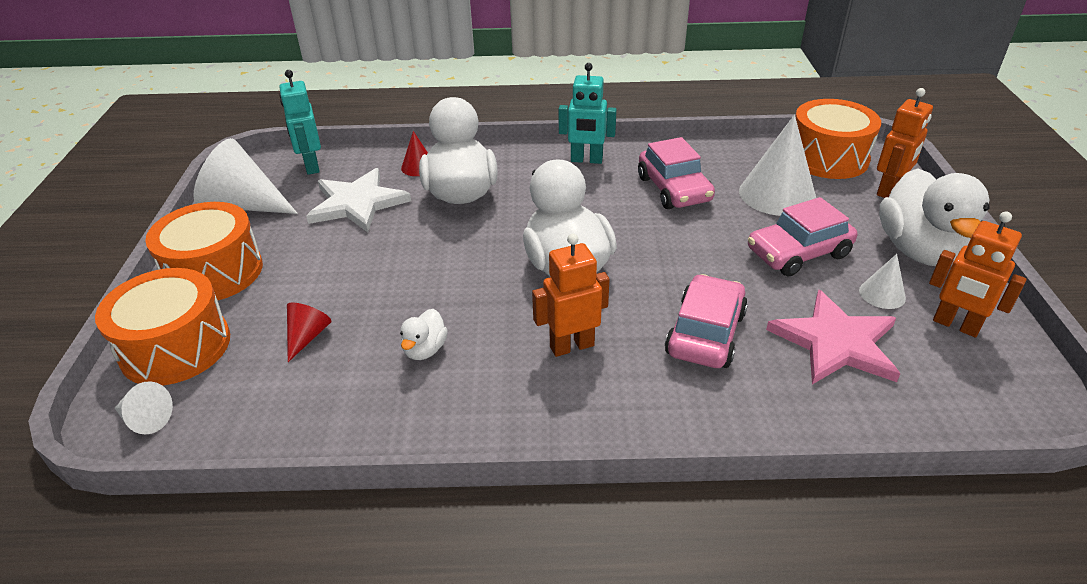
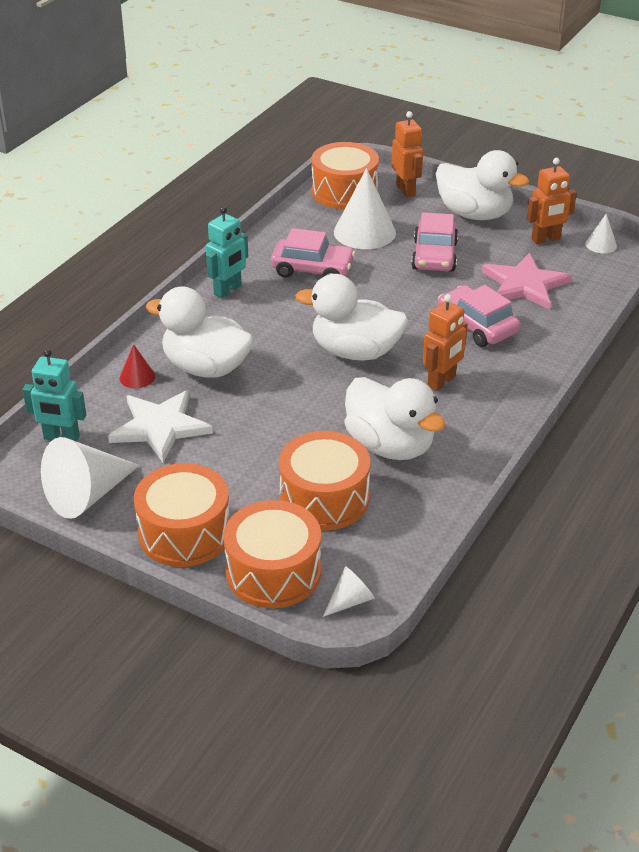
camera: 60 degrees left, 0 degrees up
red cone [287,303,332,362] -> orange drum [279,431,370,531]
white duck [400,309,448,360] -> white duck [345,377,445,460], size x2.26
orange robot [532,233,610,357] -> orange robot turned 150 degrees counterclockwise [423,294,468,391]
white cone [859,254,906,309] -> white cone moved to [585,214,617,253]

